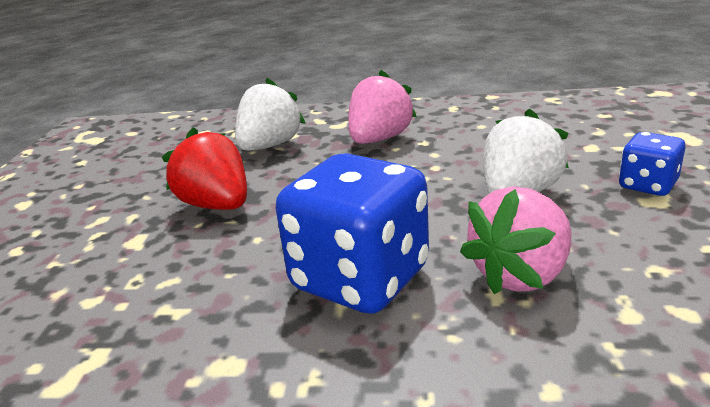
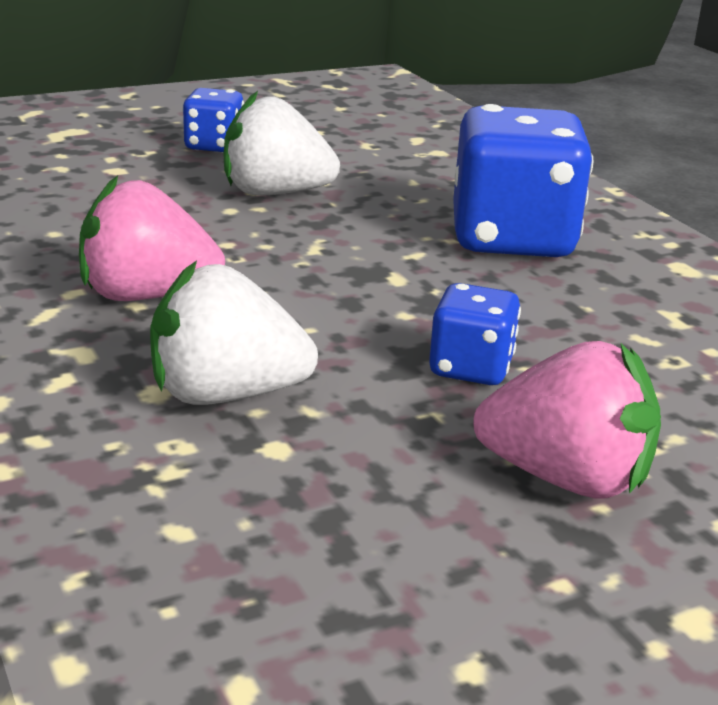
camera: 125 degrees left, 0 degrees up
red strawberry [162,128,247,210] -> blue dice [429,283,521,385]
pink strawberry [460,186,572,294] -> pink strawberry moved to [473,341,661,499]

